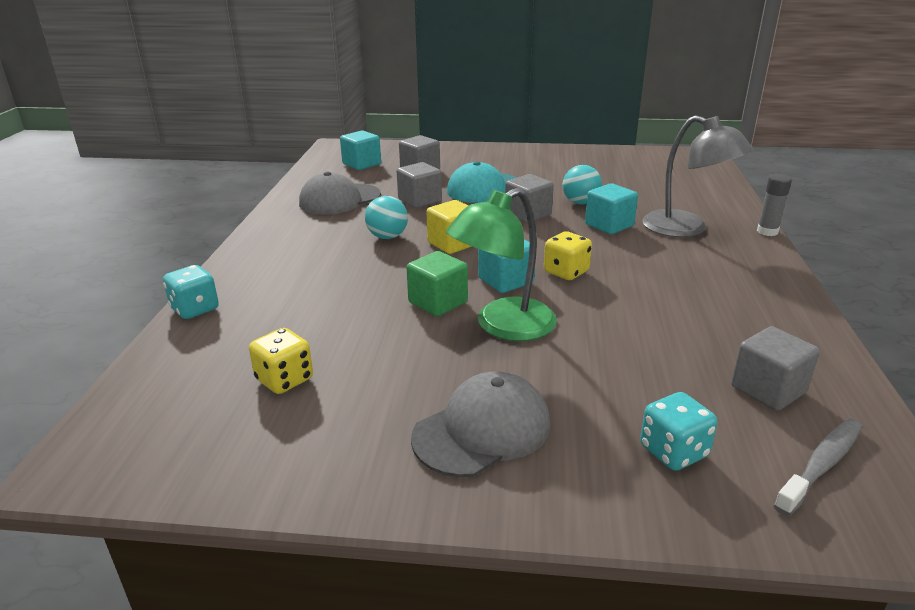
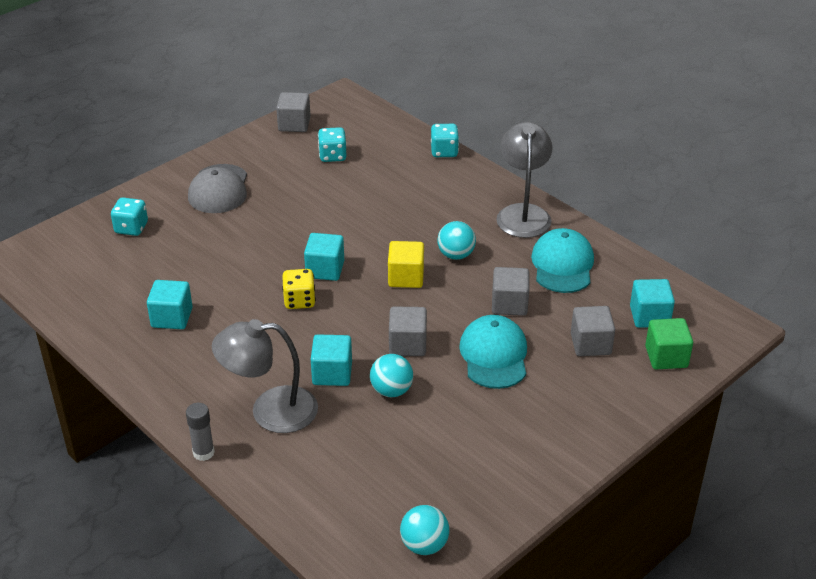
camera: 130 degrees right, 10 degrees up
yellow dice [249,328,313,394] -> turquoise dice [318,127,346,162]
grey cap [299,172,381,215] -> turquoise cap [531,228,594,293]
green cube [406,251,468,316] -> green cube moved to [645,318,693,369]
green lamp [446,188,557,341] -> none
grey cube [731,326,820,411] -> grey cube moved to [276,92,311,132]
grey toothbrush [774,418,862,516] -> none
none -> turquoise cube [147,280,193,329]
none -> turquoise ball [400,505,449,555]
none -> grey lamp [496,122,553,238]

